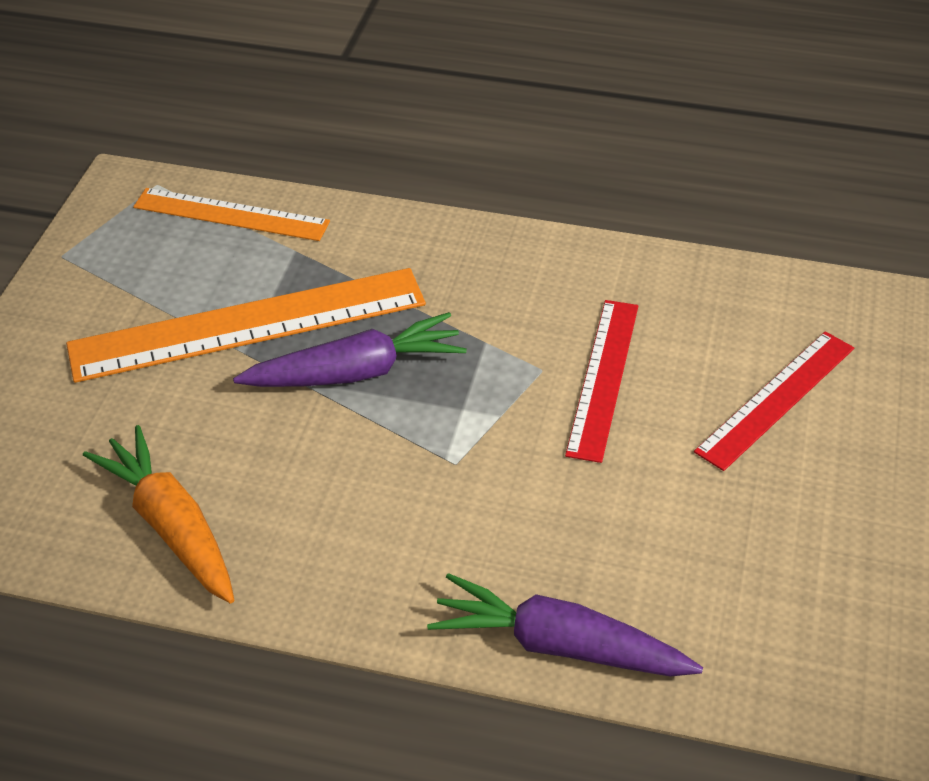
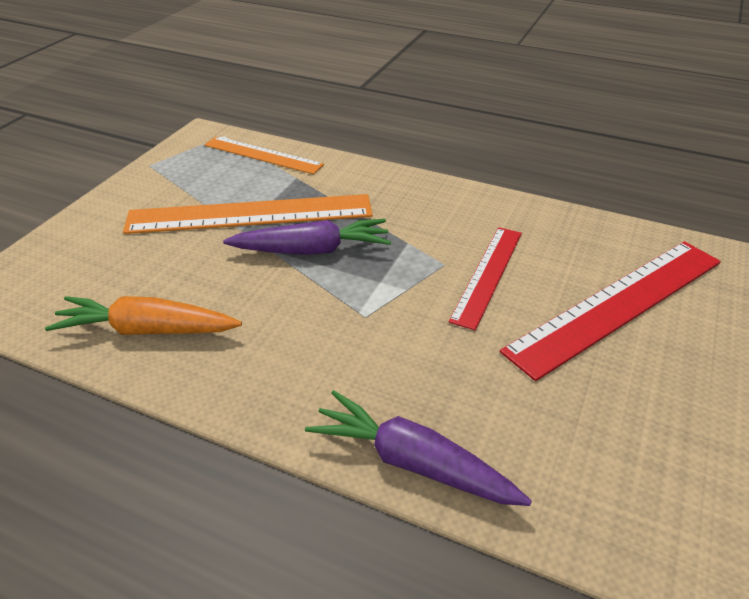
camera: 10 degrees right, 5 degrees down
orange carrot [83,425,234,604] -> orange carrot turned 60 degrees counterclockwise [45,296,242,335]
red ruler [694,331,854,471] -> red ruler [500,241,721,381], size x1.65

